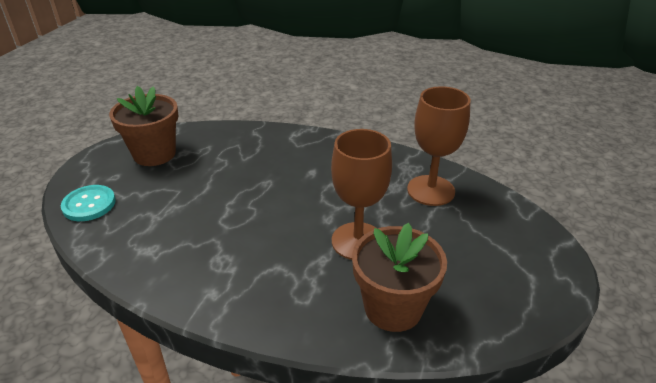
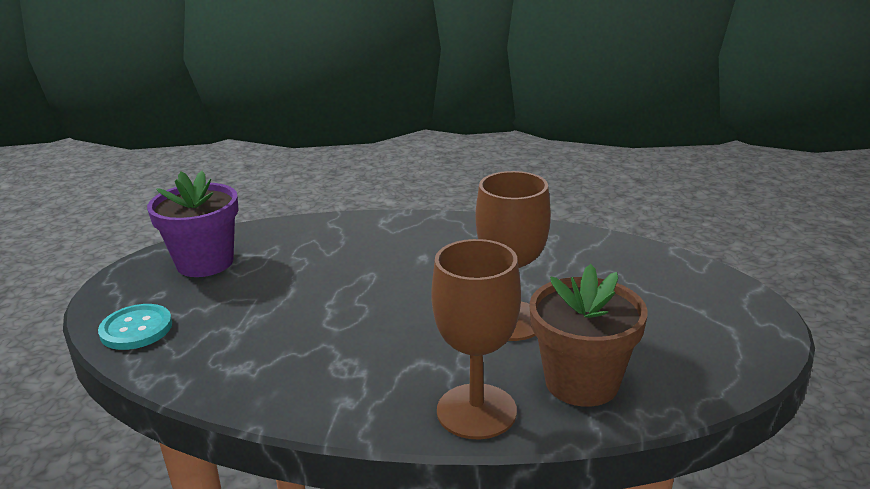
camera: 10 degrees left, 10 degrees down
brown flower pot [109,86,178,166] -> purple flower pot [147,171,239,277]
brown goblet [407,86,471,206] -> brown goblet moved to [431,239,521,439]

